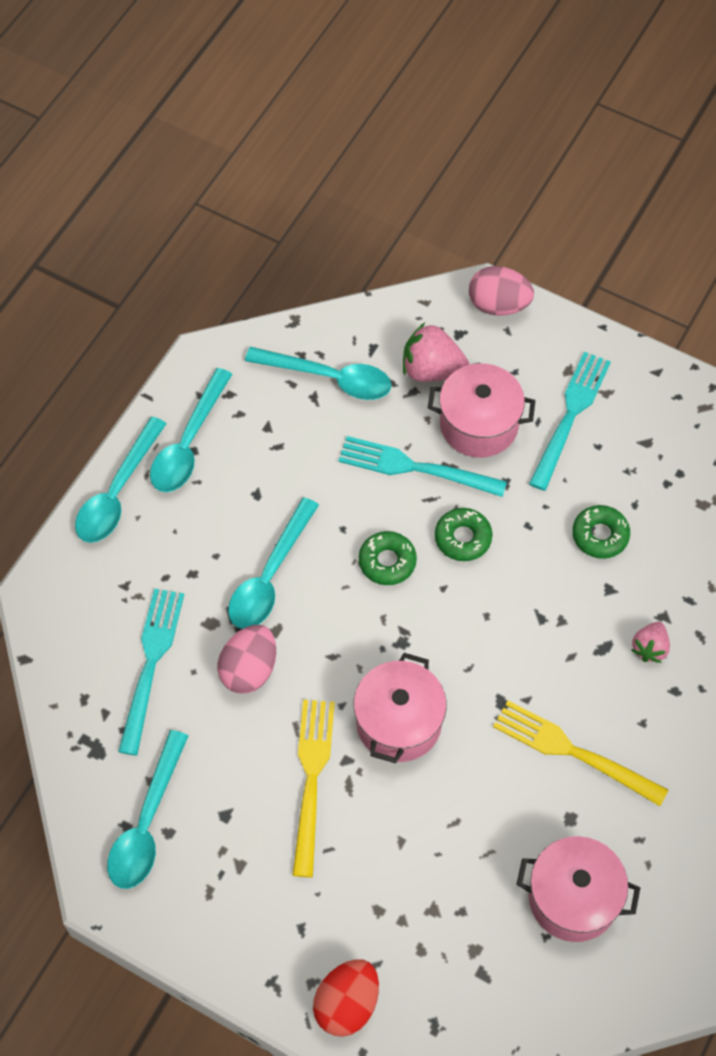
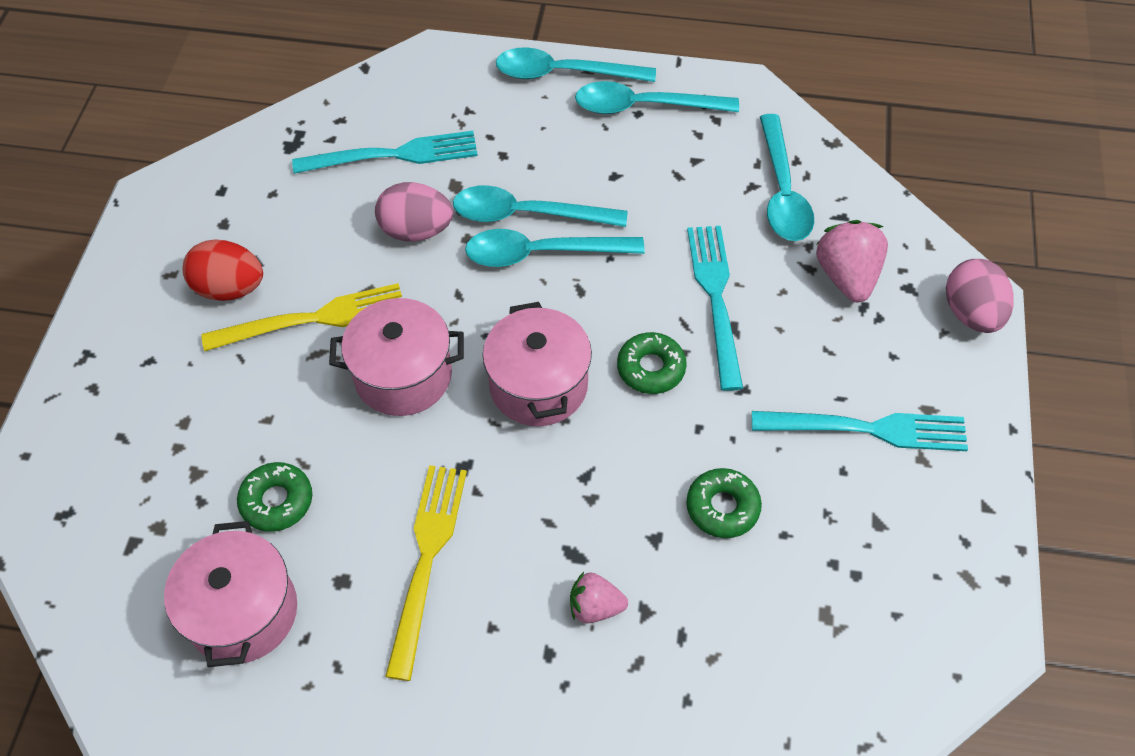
camera: 70 degrees right, 5 degrees down
turquoise spoon [107,730,188,889] -> turquoise spoon moved to [465,229,645,267]
red egg [313,959,379,1037] -> red egg moved to [183,239,263,301]
green donut [359,531,417,585] -> green donut moved to [237,462,312,532]
pink pot [428,363,535,458] -> pink pot moved to [483,302,592,426]

